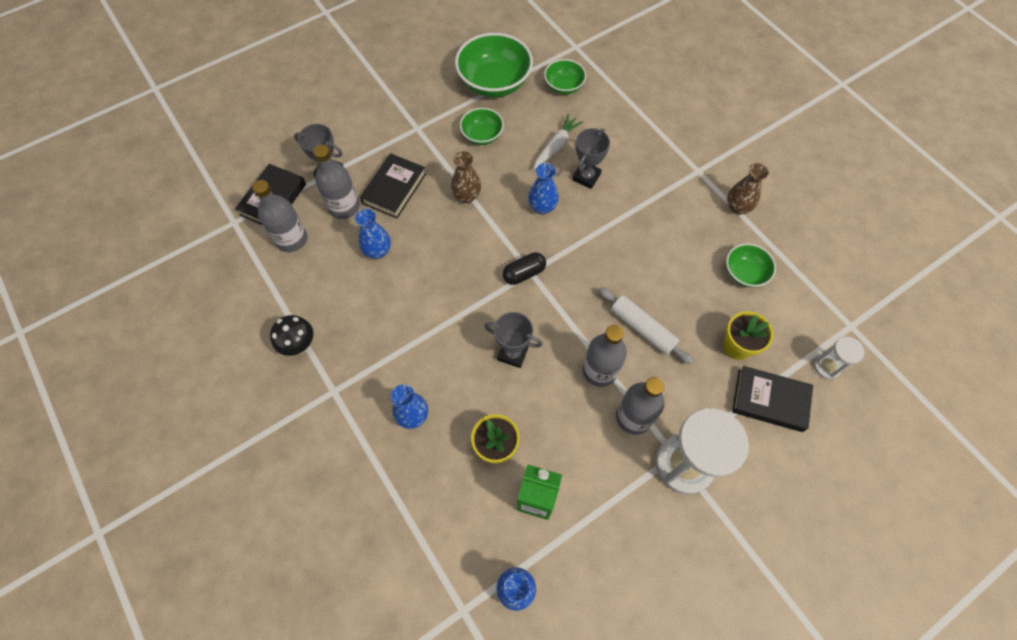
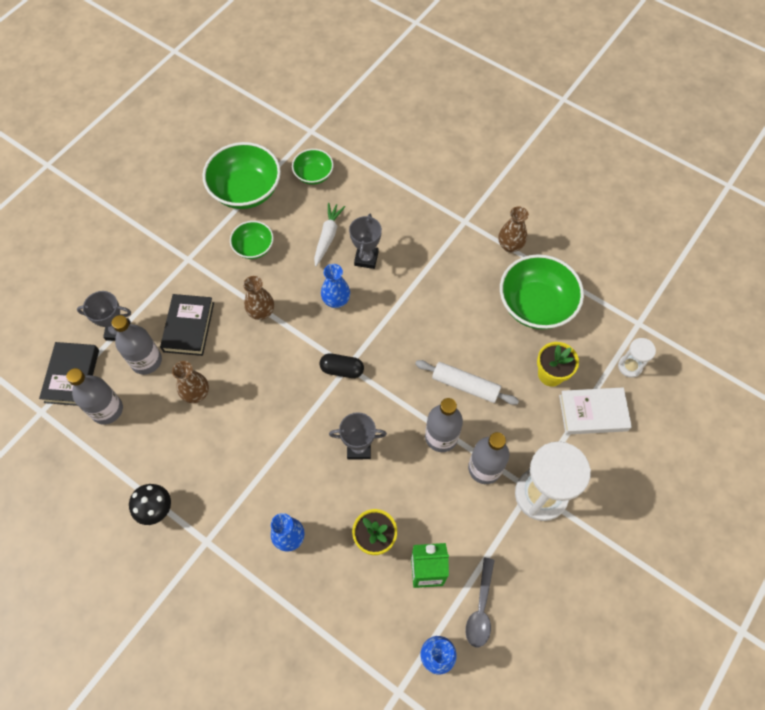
camera: 20 degrees left, 0 degrees up
blue vase [355,209,391,259] -> brown vase [172,361,209,403]
black capsule [503,252,546,285] -> black capsule turned 60 degrees clockwise [319,353,364,378]
green bowl [726,243,776,287] -> green bowl [500,254,584,329], size x1.82
black book [732,366,813,432] -> white book [559,387,632,435]
none -> grey spoon [465,558,495,647]

